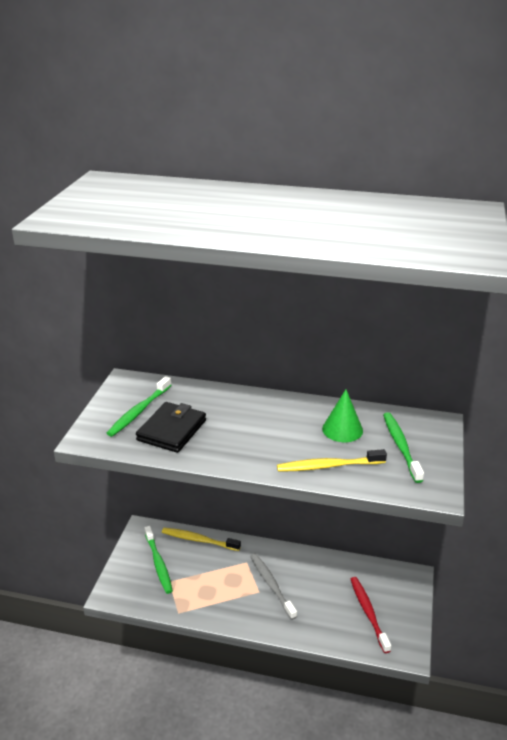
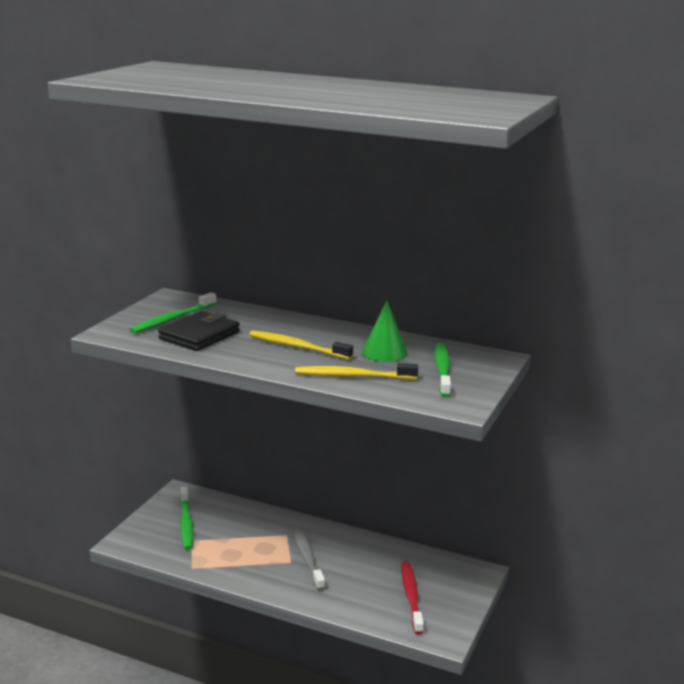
camera: 10 degrees right, 10 degrees down
yellow toothbrush [162,528,241,551] -> yellow toothbrush moved to [249,331,353,360]

